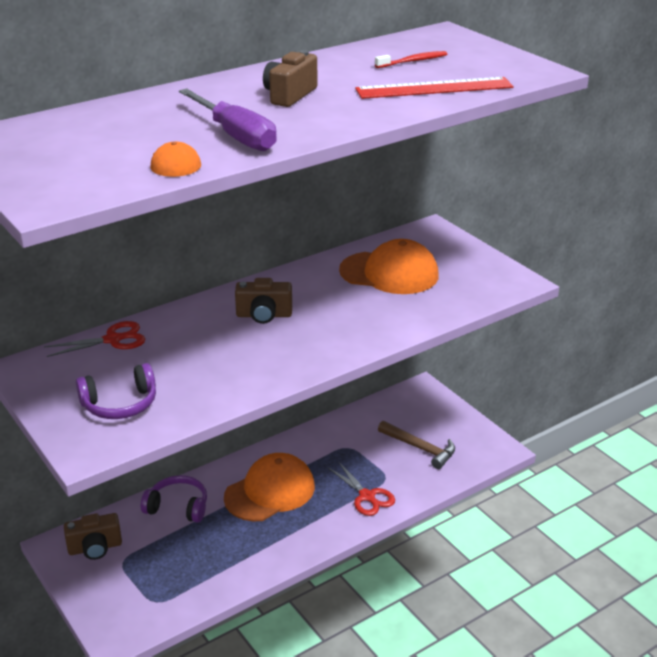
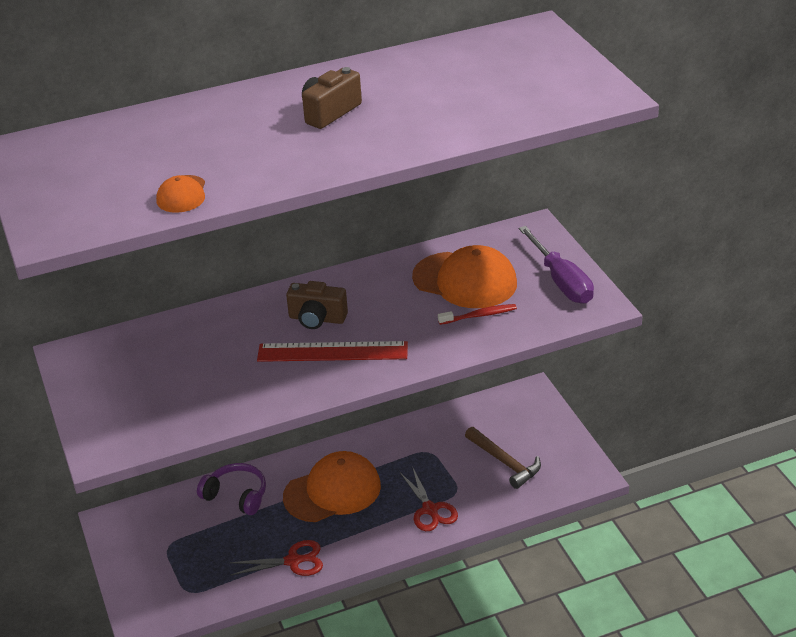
camera: 15 degrees right, 5 degrees up
red scissors [44,321,145,357] -> red scissors moved to [229,540,323,576]
brown camera [64,513,122,560] -> none
purple headphones [76,363,156,419] -> none
purple screwdriver [179,88,277,151] -> purple screwdriver moved to [519,226,594,304]
red ruler [355,77,513,99] -> red ruler moved to [257,341,408,362]
red toothbrush [375,51,447,68] -> red toothbrush moved to [438,304,517,325]

